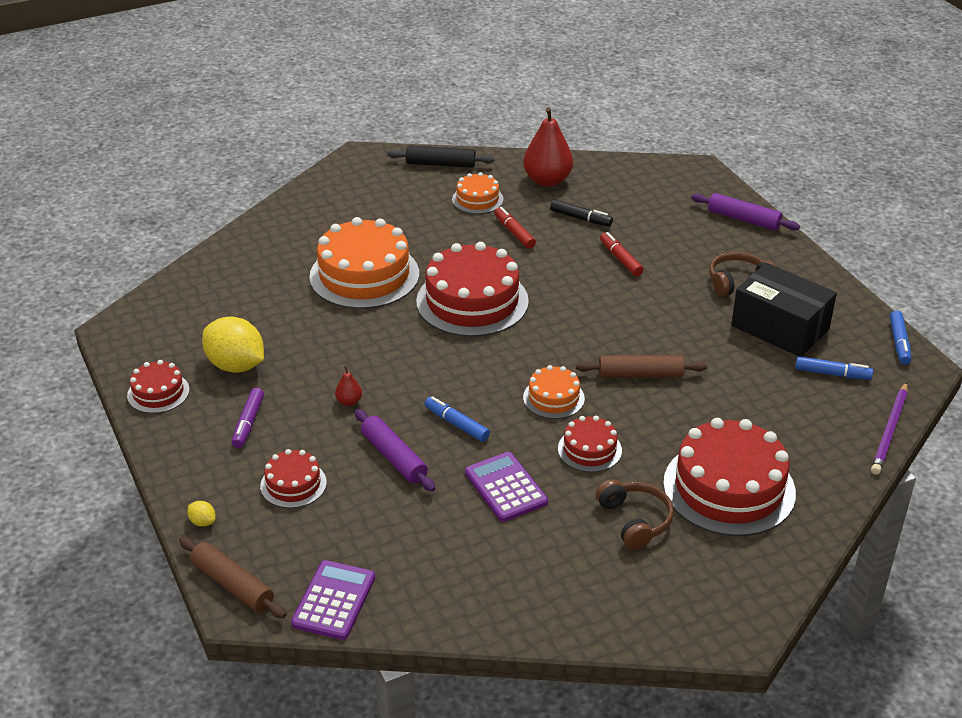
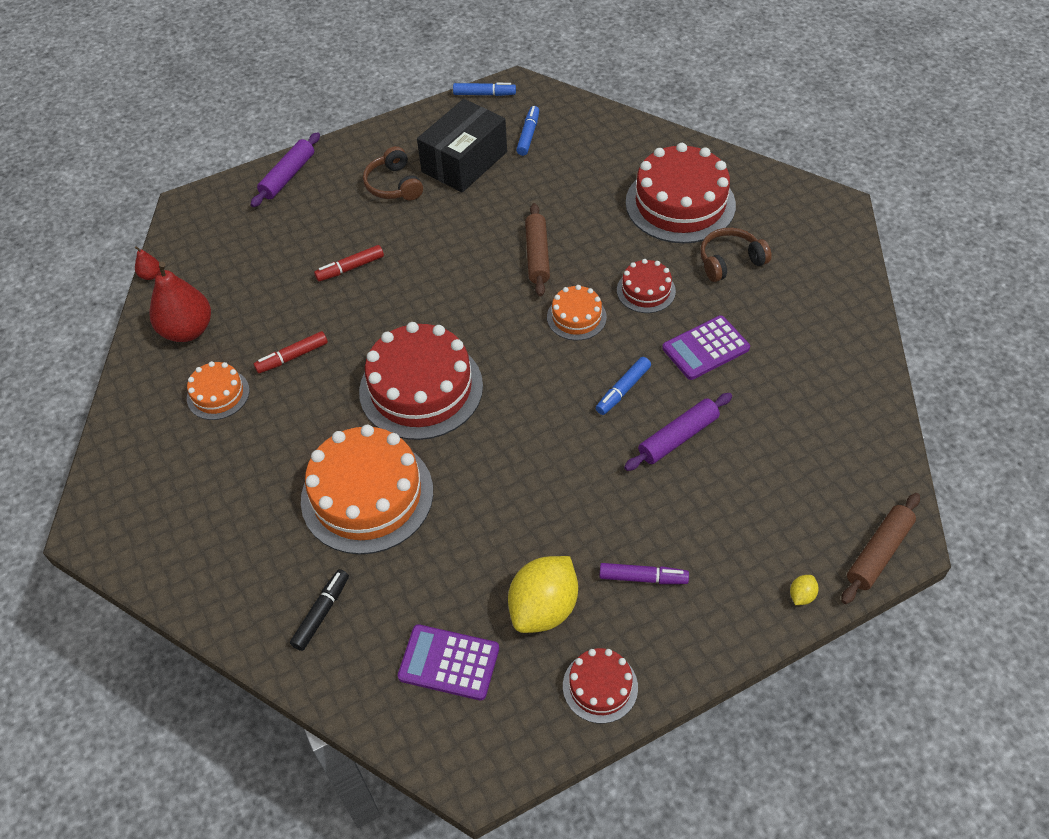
camera: 90 degrees left, 15 degrees up
red cake [260,449,327,508] -> none
purple calculator [291,560,375,640] -> purple calculator moved to [398,624,499,700]
red pear [335,366,362,406] -> red pear moved to [135,246,160,280]
black rolling pin [387,146,495,168] -> none
black marker [550,200,613,227] -> black marker moved to [290,569,349,651]
purple pencil [871,382,907,475] -> none

